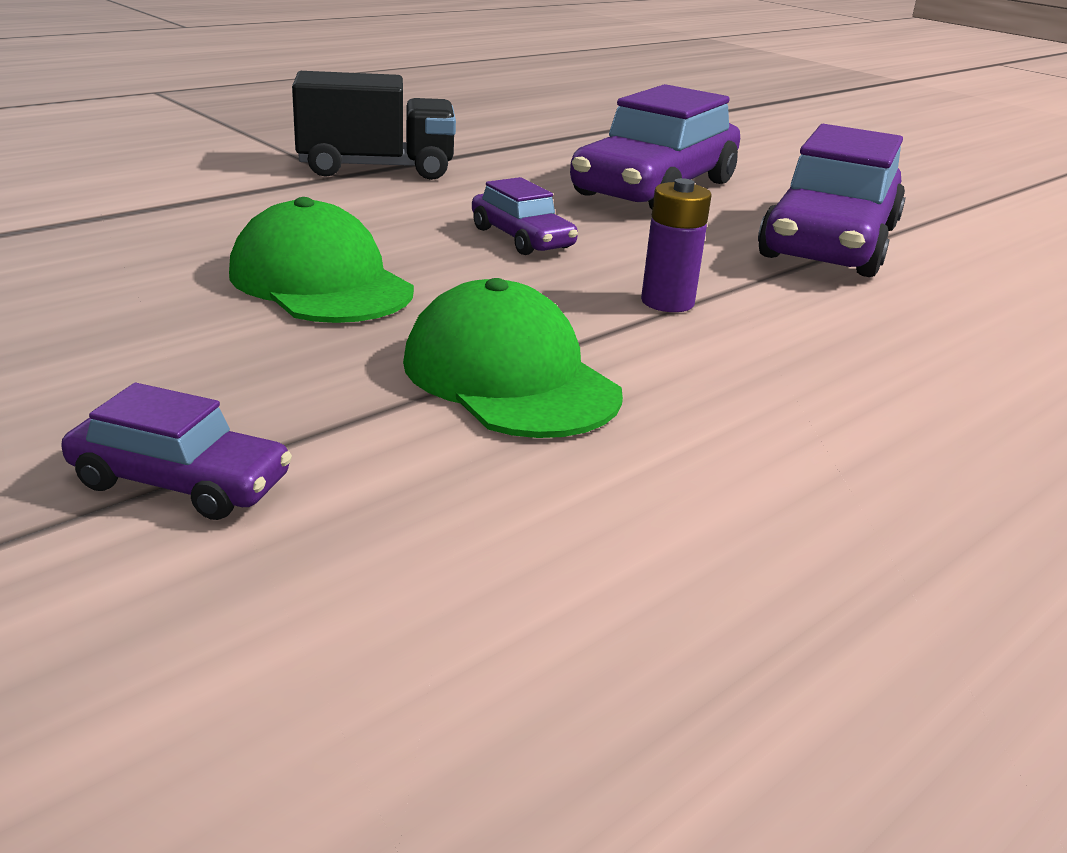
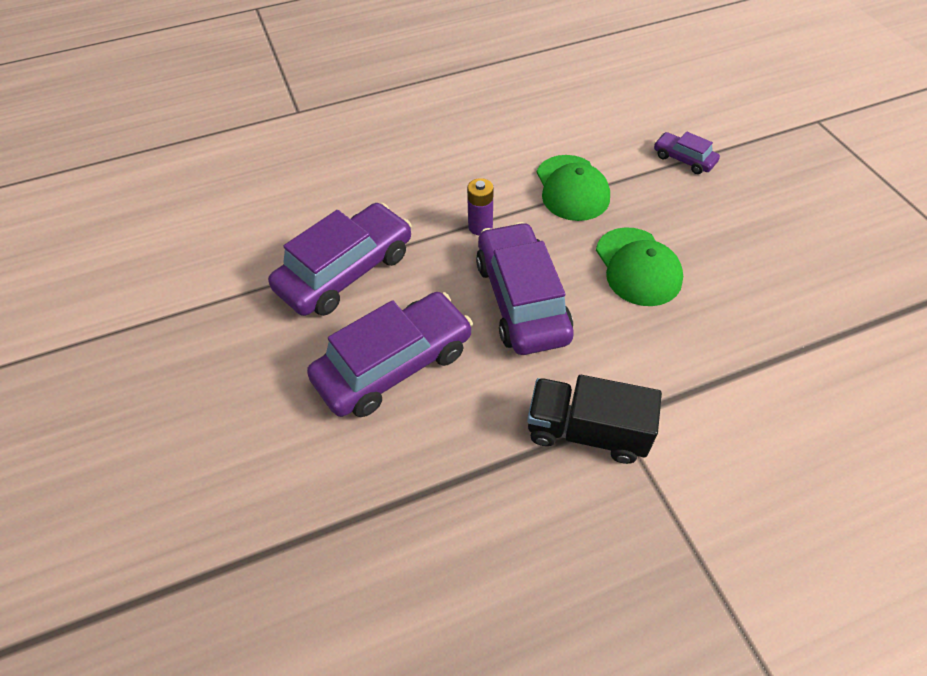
camera: 155 degrees left, 25 degrees up
purple car [472,177,578,255] -> purple car [476,222,574,355], size x2.06

